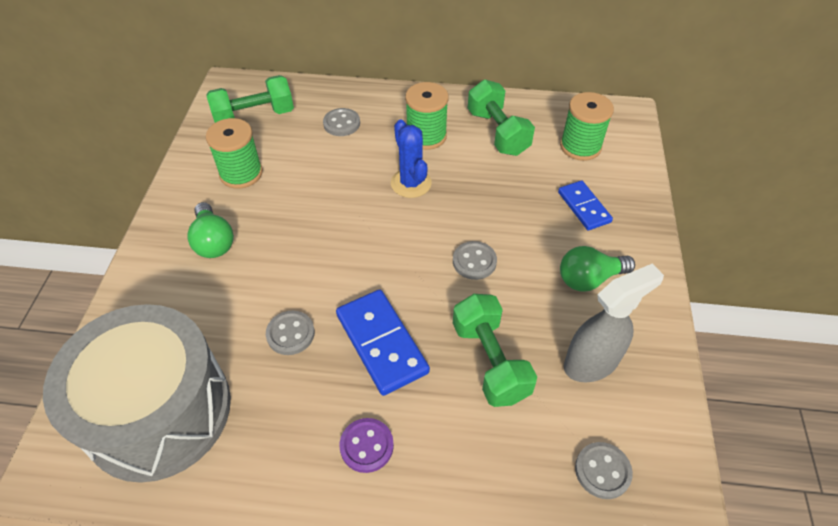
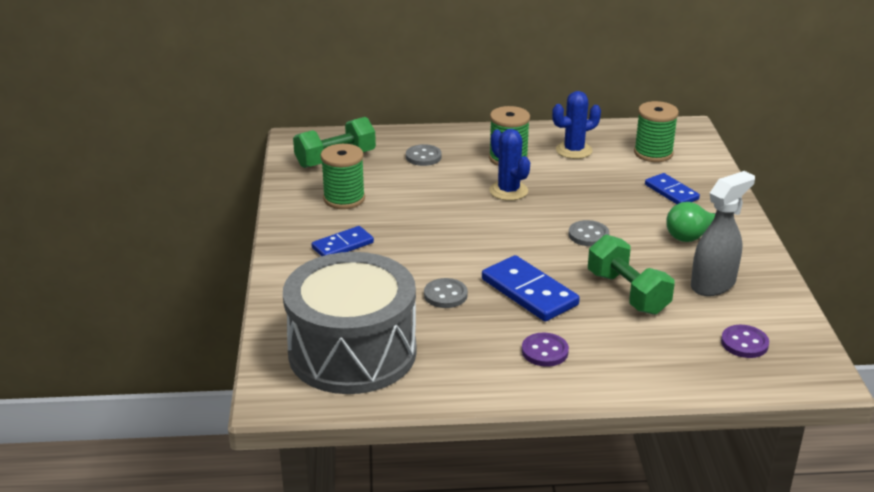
camera: 10 degrees left, 20 degrees down
green light bulb [187,202,234,258] -> blue domino [312,226,374,256]
green dumbbell [468,79,535,156] -> blue cactus [552,91,601,159]
grey button [575,442,633,499] -> purple button [721,325,769,358]

